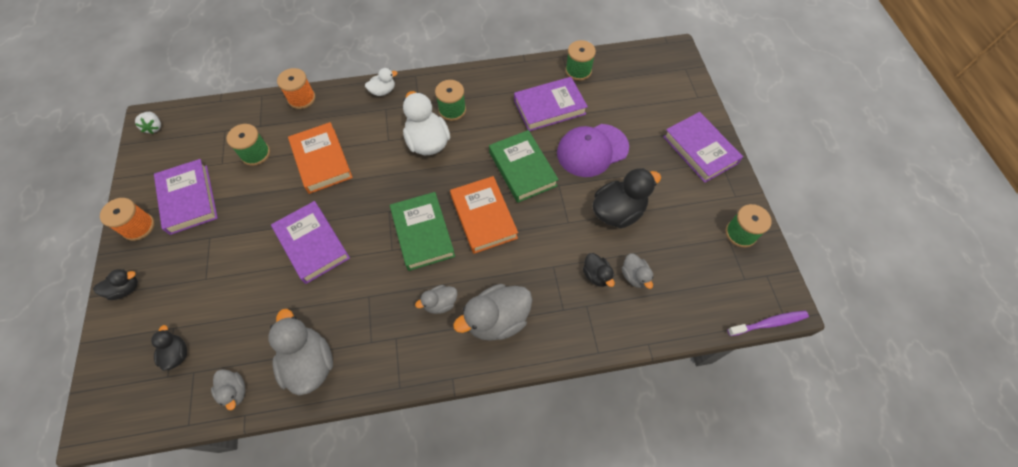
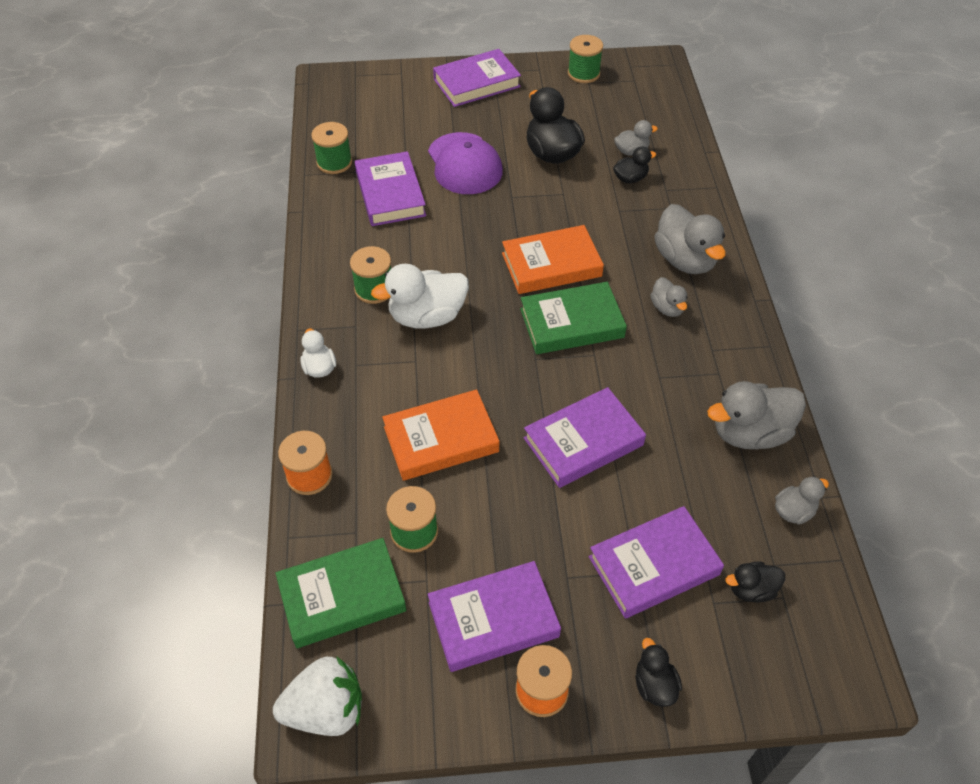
camera: 85 degrees left, 10 degrees down
white strawberry [135,112,161,134] -> white strawberry [273,656,362,736], size x1.85
green book [489,130,559,203] -> green book moved to [275,538,406,648]
purple toothbrush [727,311,809,336] -> none
none -> purple book [589,506,724,619]

